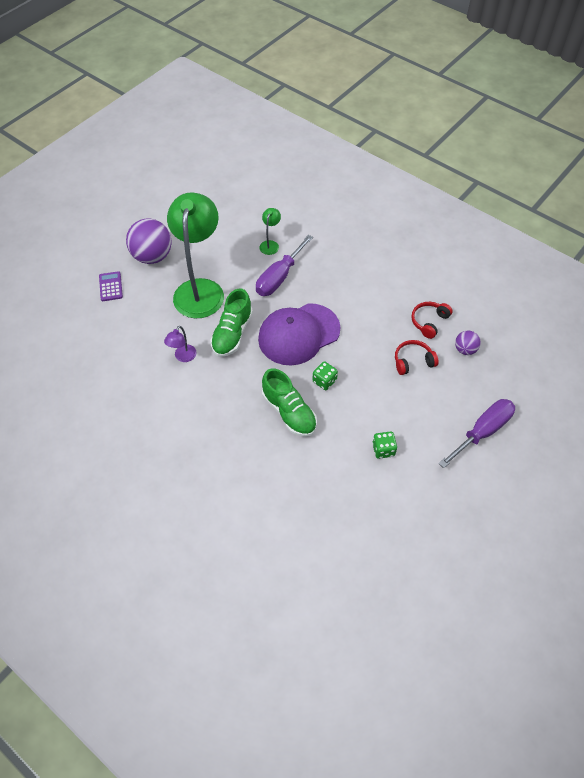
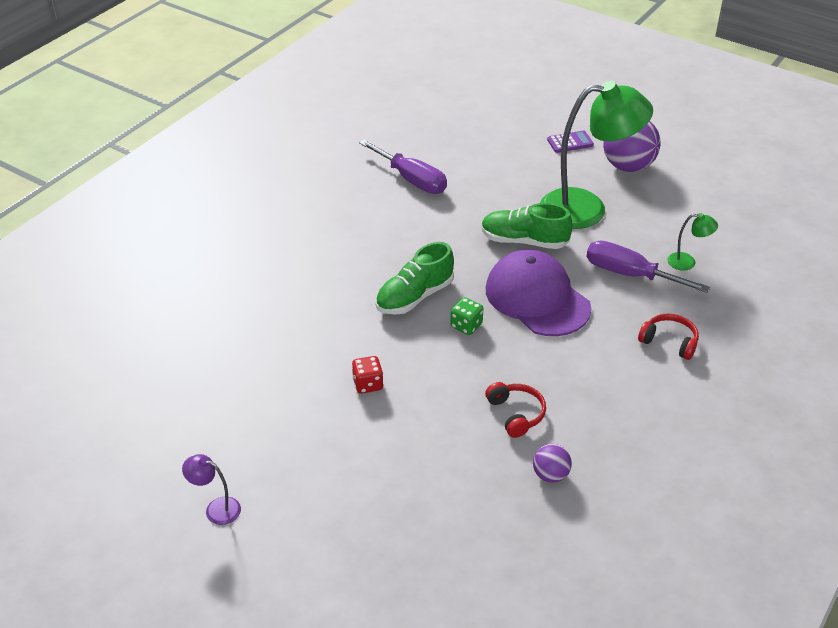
camera: 85 degrees right, 15 degrees down
purple lamp [164,326,197,362] -> purple lamp moved to [182,454,241,525]
green dice [372,431,397,459] -> red dice [352,356,383,394]
red headphones [411,302,453,339] -> red headphones moved to [638,314,699,360]
purple screwdriver [439,399,515,468] -> purple screwdriver moved to [359,139,447,194]

